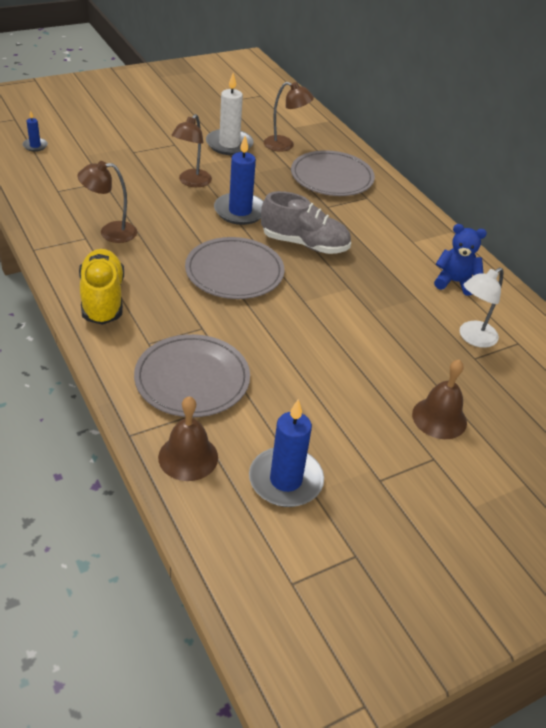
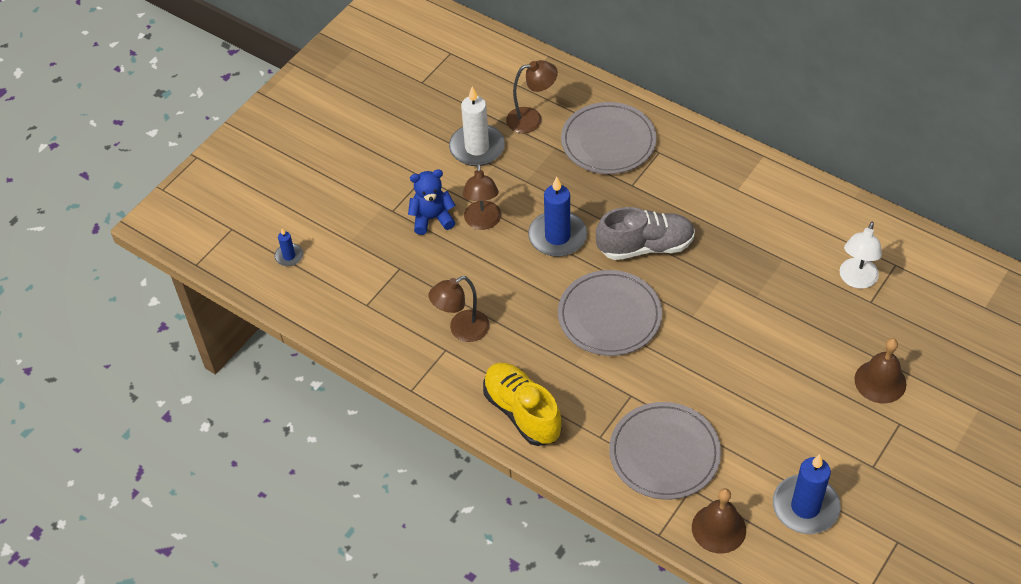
camera: 20 degrees left, 10 degrees up
blue teddy bear [434,224,487,296] -> blue teddy bear moved to [408,169,456,235]

